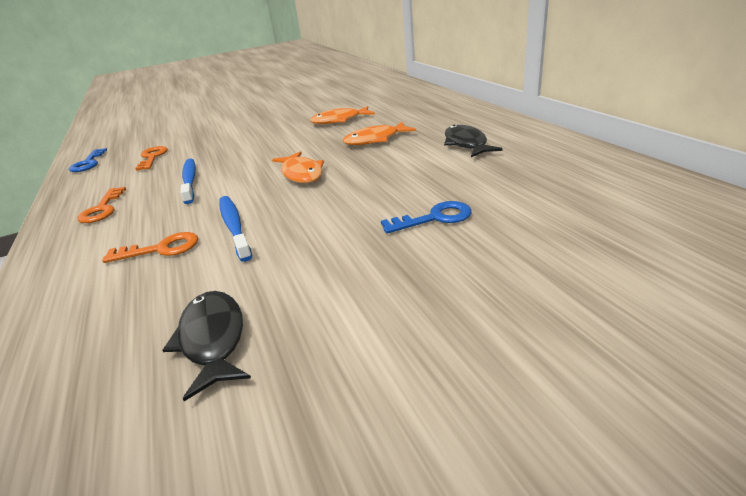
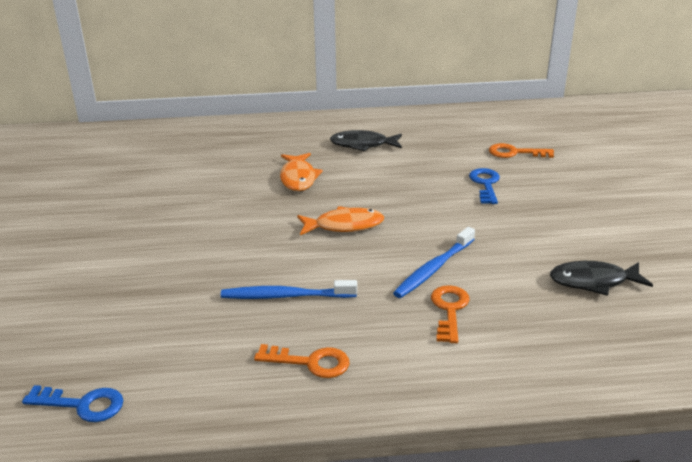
camera: 75 degrees left, 0 degrees up
orange key [135,146,168,171] -> orange key moved to [489,143,554,158]
blue toothbrush [219,196,252,262] -> blue toothbrush turned 45 degrees counterclockwise [393,227,475,298]
orange fish [310,106,375,124] -> none

